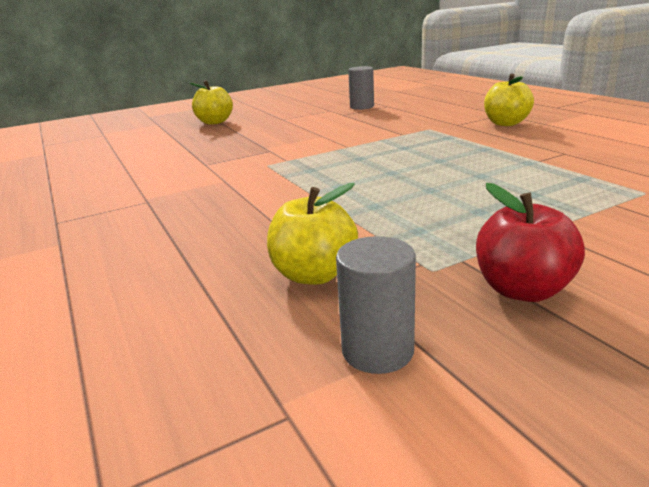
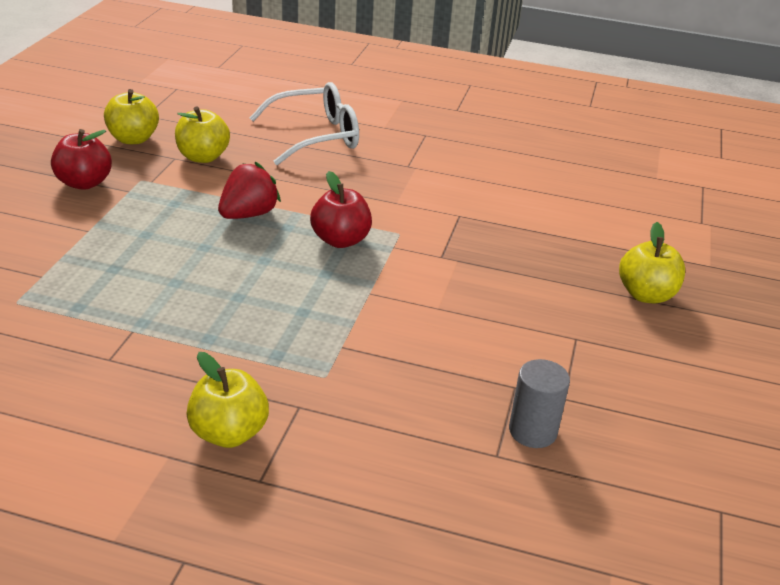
camera: 130 degrees right, 10 degrees up
grey cylinder [336,236,416,374] -> yellow apple [104,89,159,144]
none -> red strawberry [218,162,281,219]
none -> white glasses [250,82,359,165]
none -> red apple [310,171,372,248]

